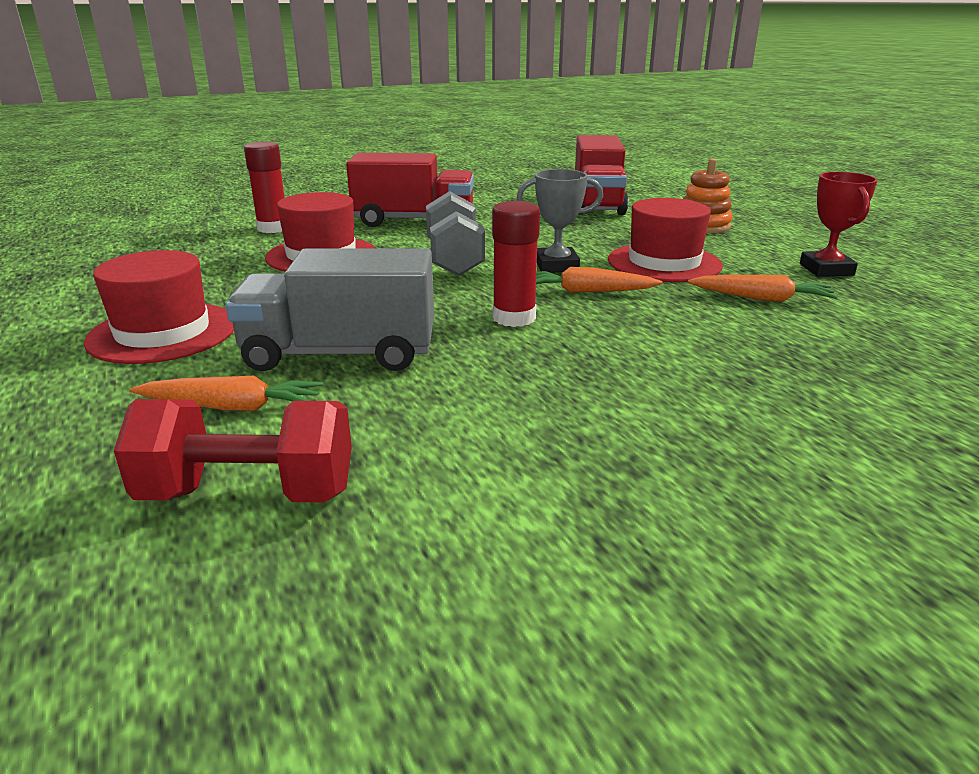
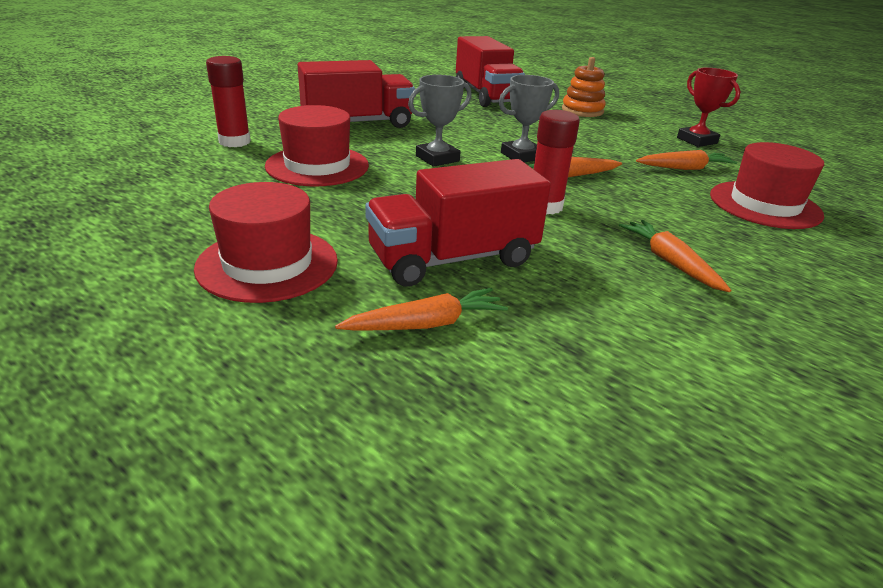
camera: 25 degrees left, 5 degrees up
red dumbbell [114,399,352,502] -> none
grey truck [226,248,434,371] -> red truck [365,159,551,287]
grey dumbbell [426,191,485,276] -> grey trophy [408,75,472,167]
red hat [608,198,723,282] -> red hat moved to [710,142,824,229]
none -> orange carrot [619,220,731,292]

